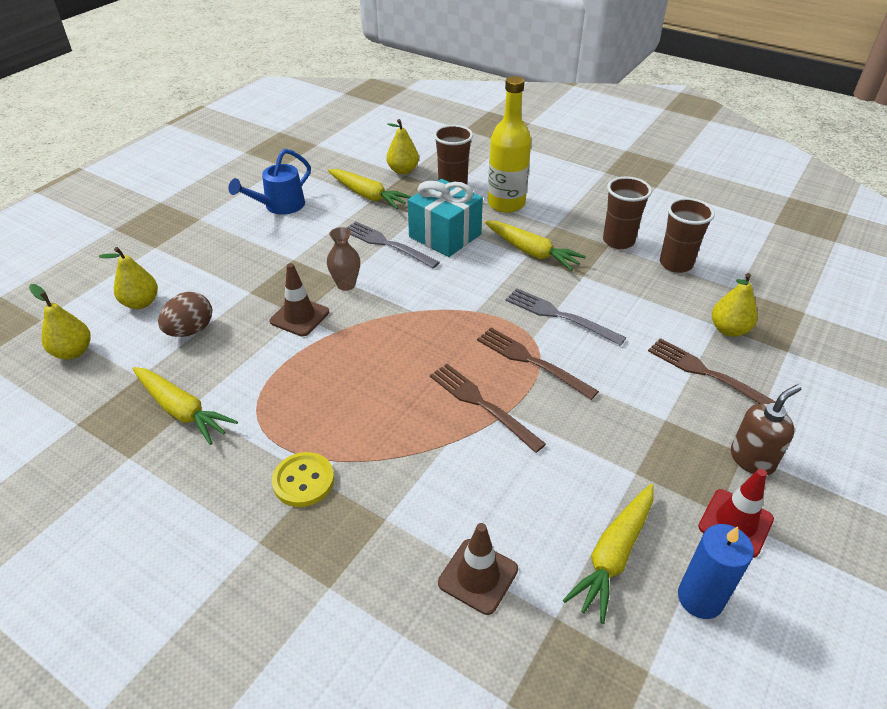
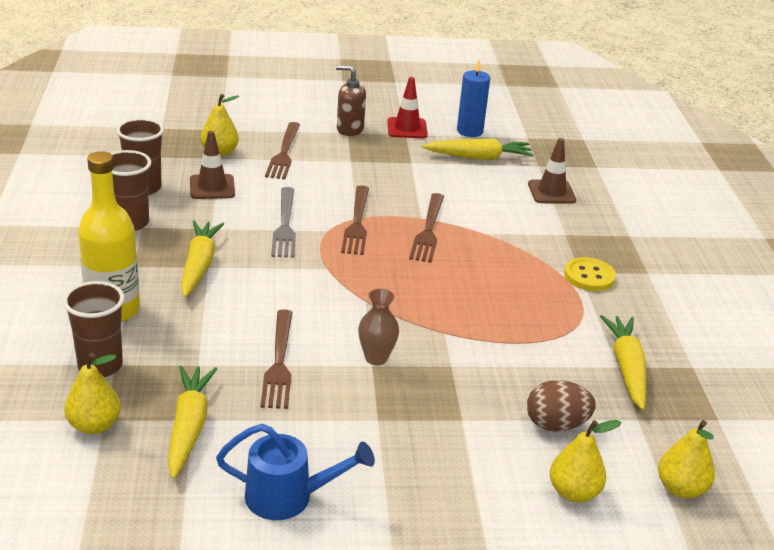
camera: 130 degrees left, 10 degrees down
brown traffic cone [270,263,329,336] -> brown traffic cone moved to [190,131,235,199]
grey fork [347,221,440,268] -> brown fork [260,310,293,409]
turquoise gift [408,179,483,257] -> none

